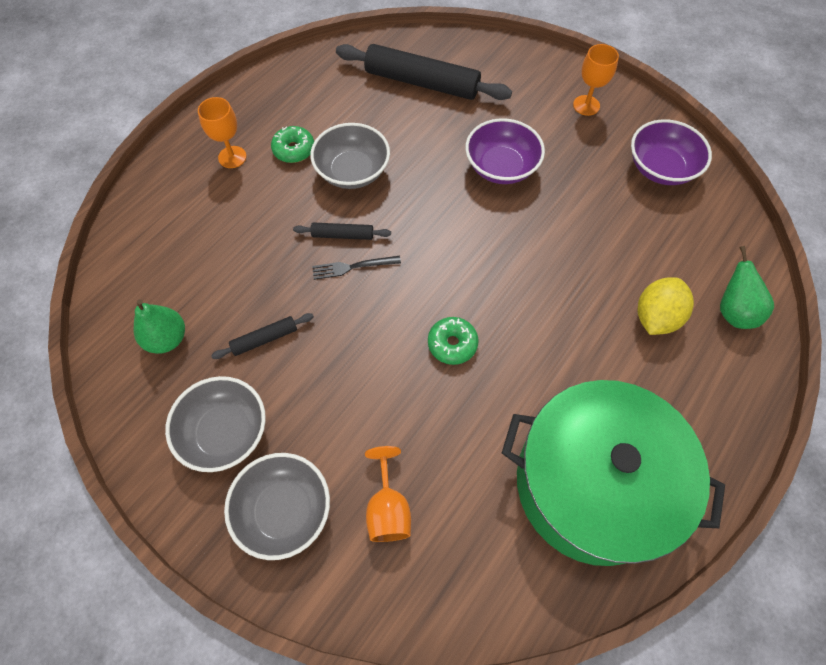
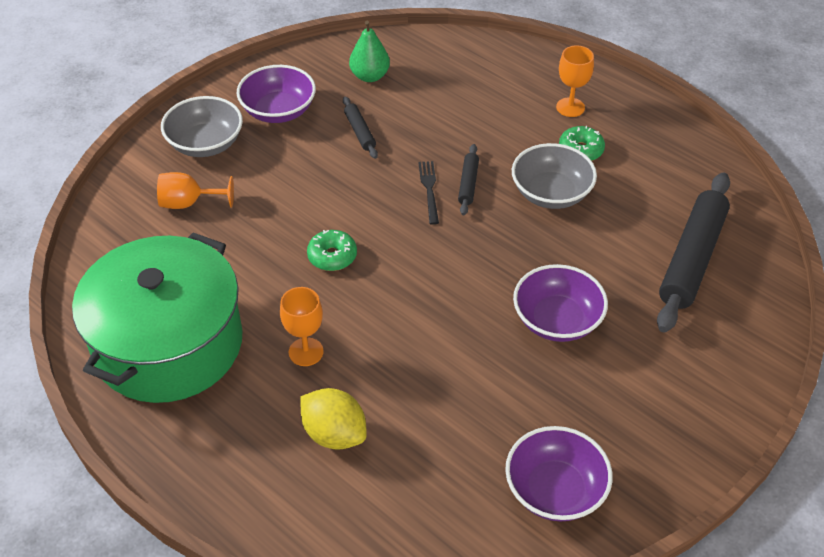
camera: 95 degrees right, 15 degrees down
grey bowl [165,376,266,472] -> purple bowl [237,65,316,123]
orange goblet [573,44,619,116] -> orange goblet moved to [280,287,323,366]
green pear [720,246,774,329] -> none

